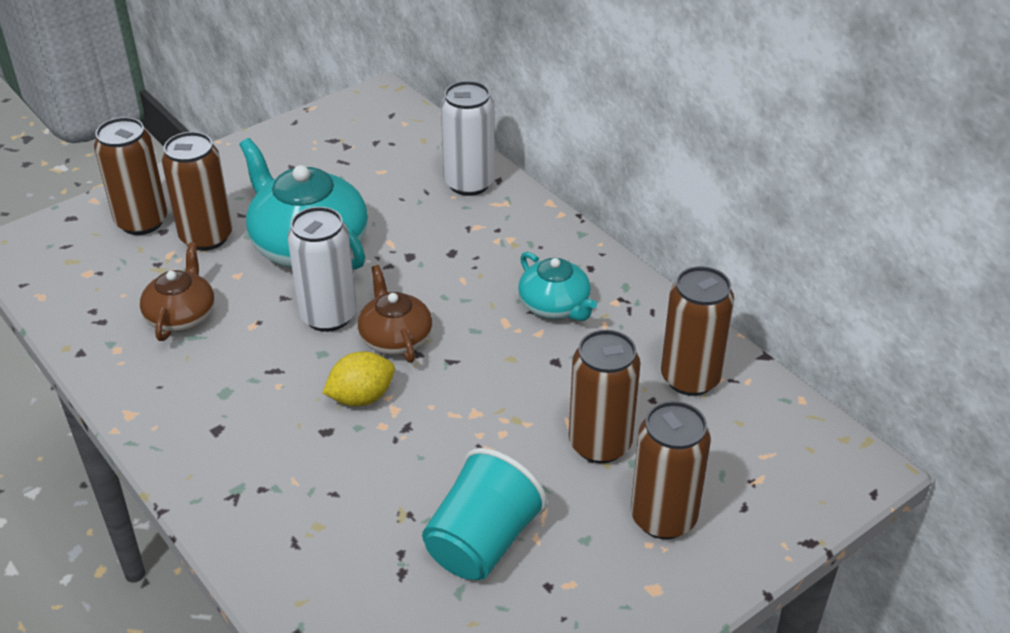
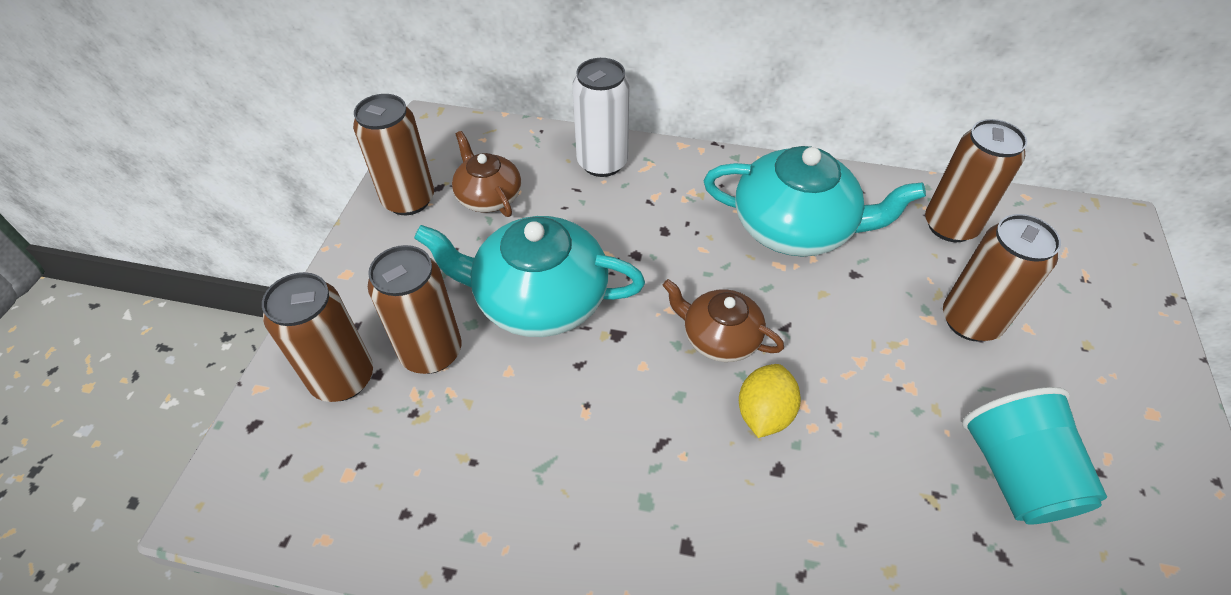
camera: 40 degrees left, 10 degrees up
brown teapot [140,242,215,341] -> brown teapot moved to [452,131,521,217]
white can [287,207,357,332] -> none
turquoise teapot [518,252,597,321] -> turquoise teapot [704,146,926,256], size x1.74
brown can [631,401,711,539] -> brown can moved to [353,94,434,215]

